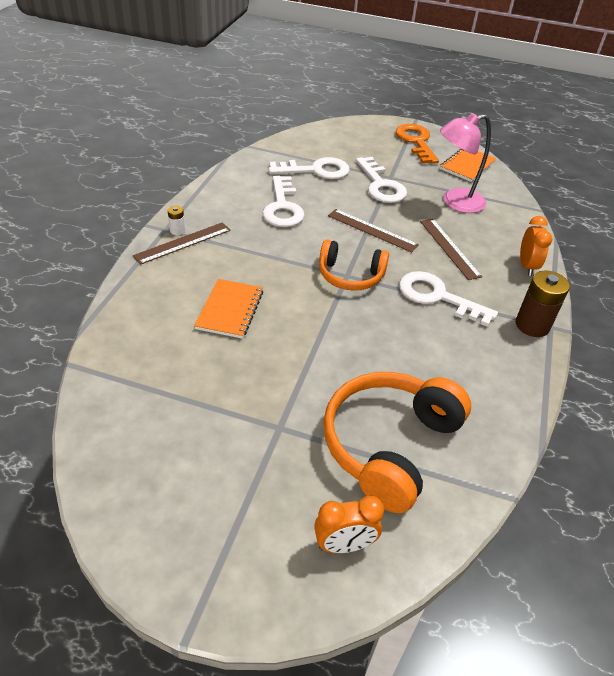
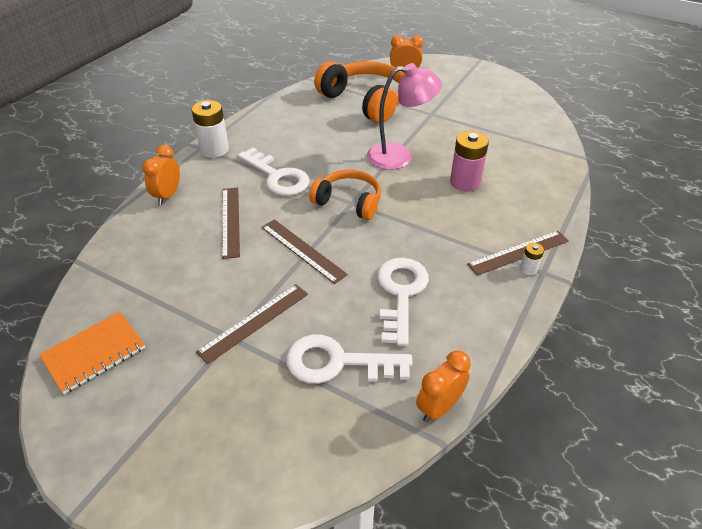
camera: 165 degrees left, 0 degrees up
orange notebook [194,279,263,339] -> pink battery [450,131,489,192]
orange headphones [323,372,471,513] -> orange headphones turned 90 degrees counterclockwise [314,61,404,123]
white key [356,157,407,203] -> brown ruler [196,284,308,364]
orange key [396,124,439,164] -> none
pink lamp [440,113,491,213] -> pink lamp moved to [367,63,442,170]
brown battery [516,271,570,337] -> white battery [191,100,229,158]
none -> orange clock [416,350,471,422]

